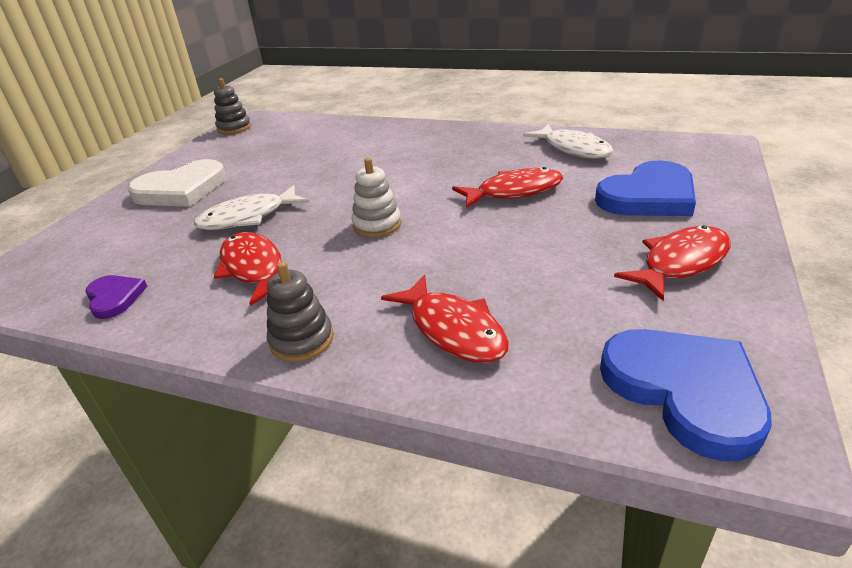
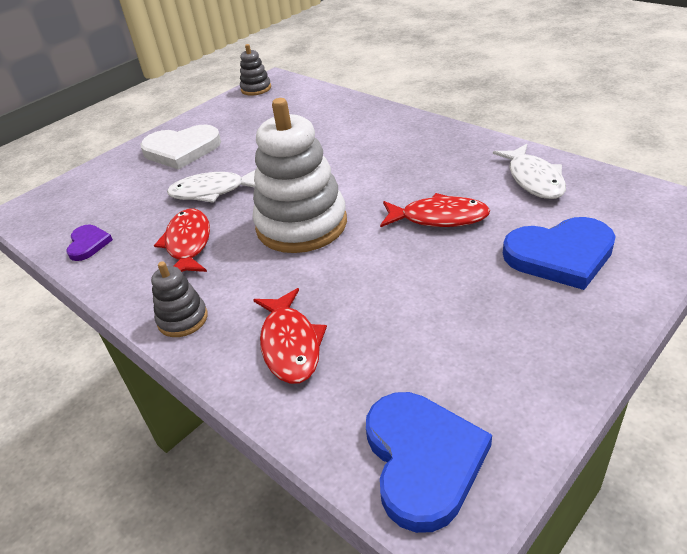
camera: 25 degrees right, 5 degrees up
white stacking toy [352,158,401,237] -> white stacking toy [252,98,347,253], size x2.11
red fish [614,225,730,301] -> none

